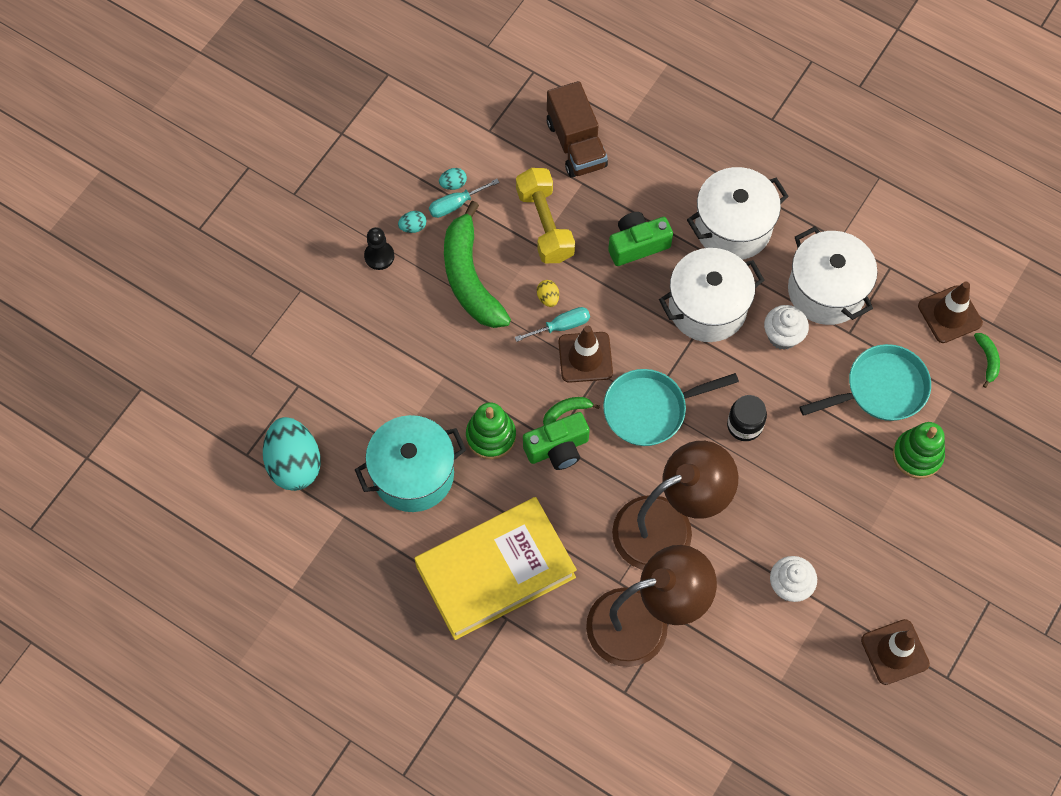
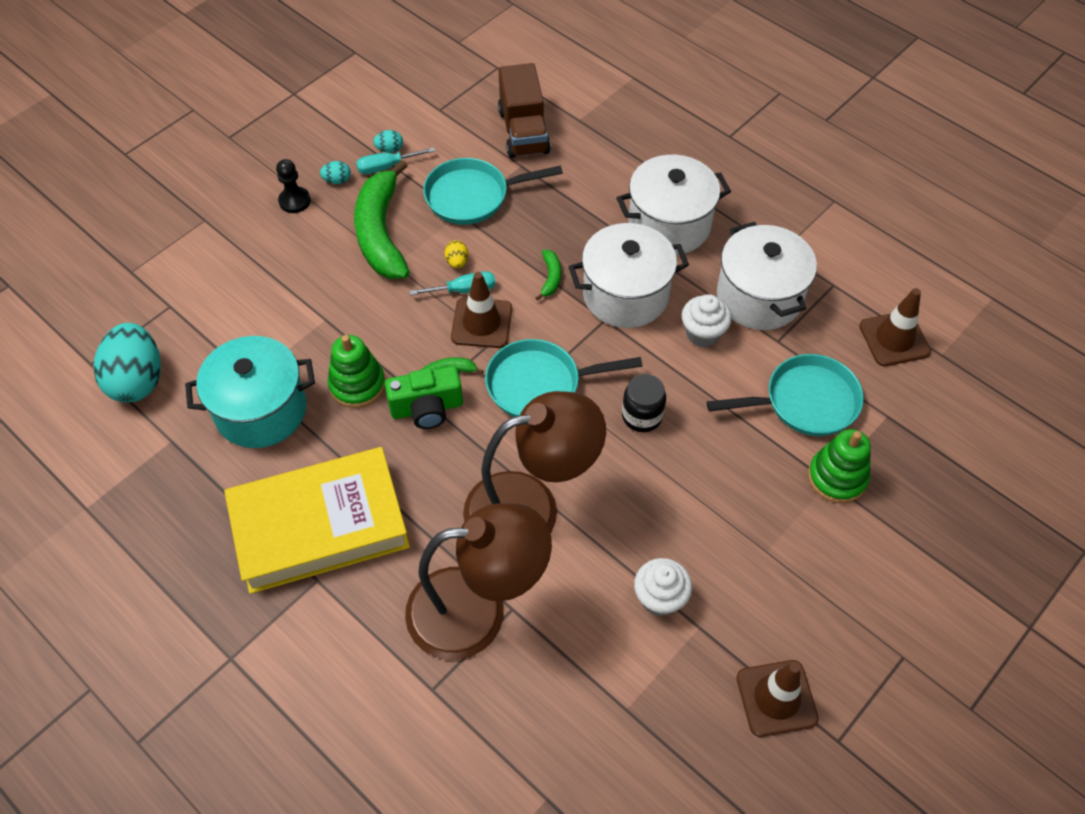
camera: 10 degrees right, 10 degrees down
yellow dumbbell [516,168,575,263] -> turquoise pan [423,158,563,225]
green camera [608,212,673,266] -> none
green banana [974,333,1000,388] -> green banana moved to [536,250,561,301]

